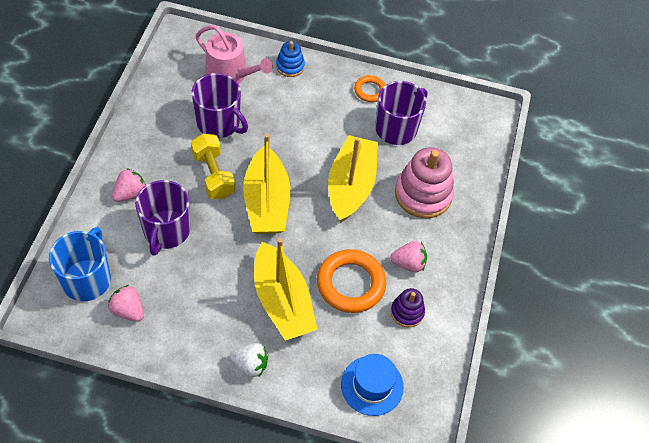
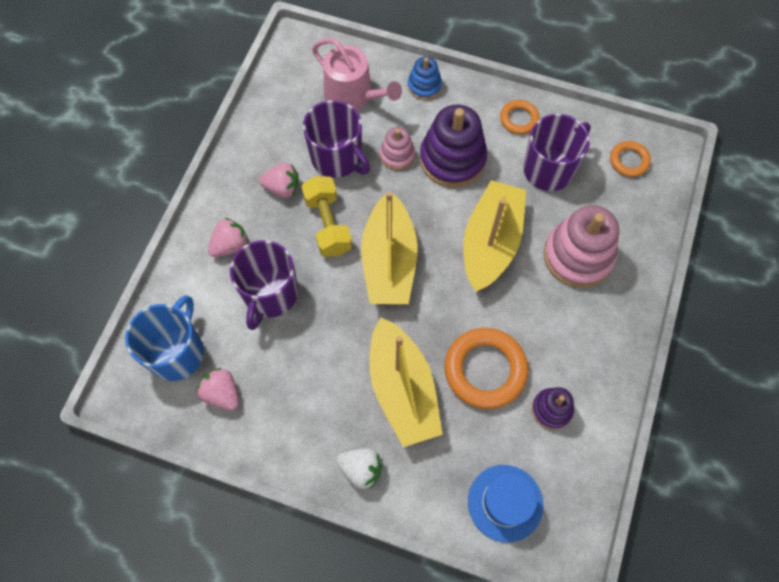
camera: 10 degrees right, 10 degrees up
pink strawberry [390,241,427,272] -> pink strawberry moved to [259,163,299,198]
none -> pink stacking toy [380,127,415,170]
none -> purple stacking toy [420,105,487,188]
none -> orange ring [610,141,651,177]

